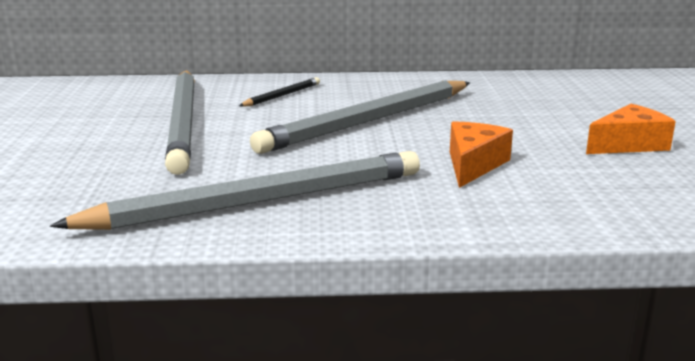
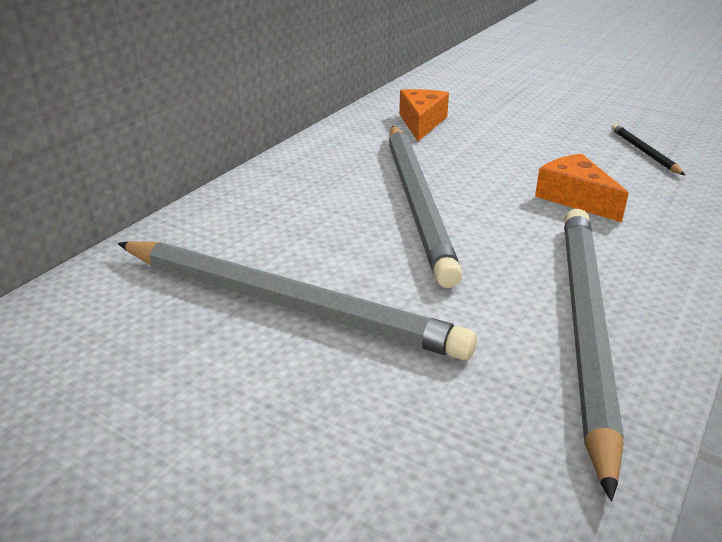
camera: 55 degrees left, 10 degrees up
black pencil [239,77,320,107] -> black pencil moved to [611,124,685,175]
orange cheese [586,104,676,154] -> orange cheese moved to [399,89,449,141]

